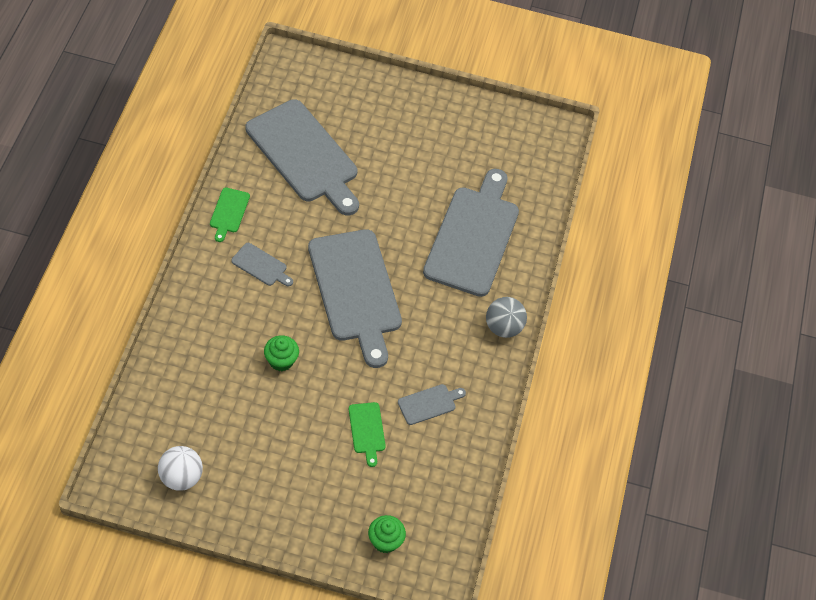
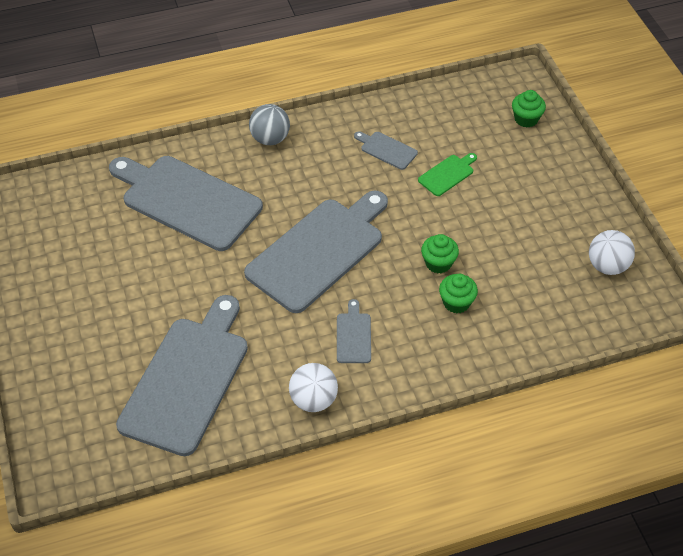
camera: 115 degrees left, 5 degrees down
green cutting board [210,188,250,242] -> white ball [289,363,338,412]
grey cutting board [423,169,519,297] -> grey cutting board turned 45 degrees clockwise [109,156,263,251]
none -> green cupcake [439,274,478,313]

